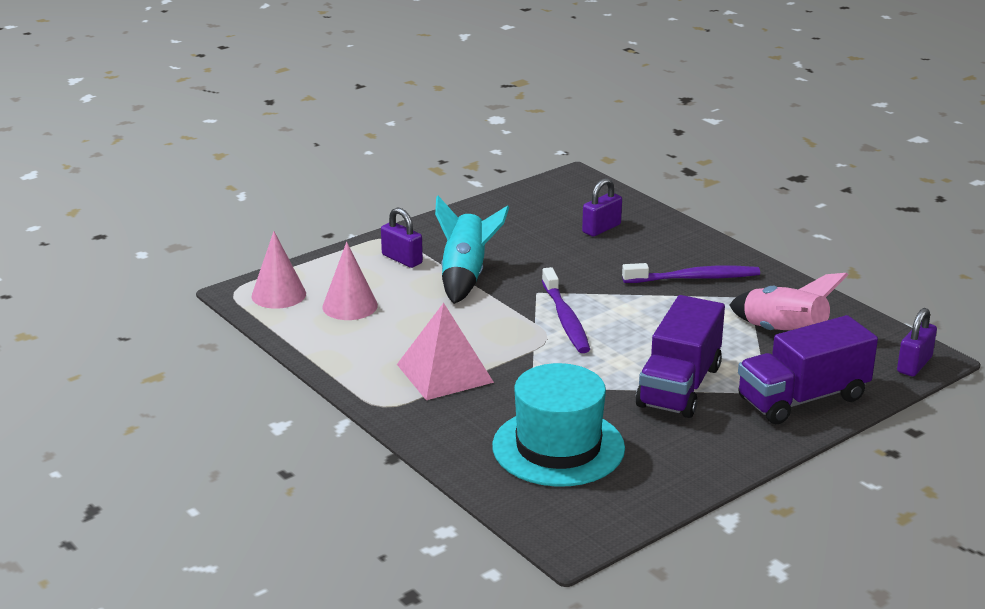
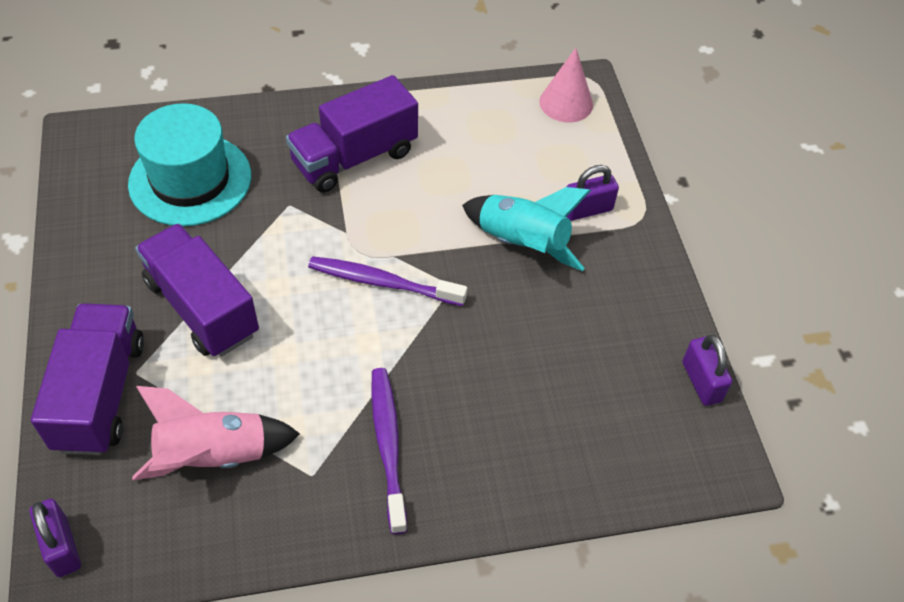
camera: 115 degrees right, 25 degrees up
pink cone [322,242,378,320] -> none
pink pyramid [397,303,494,400] -> purple truck [286,75,418,192]
purple padlock [582,178,622,237] -> purple padlock moved to [682,335,732,406]
purple toothbrush [622,263,760,283] -> purple toothbrush turned 150 degrees clockwise [371,368,407,534]

